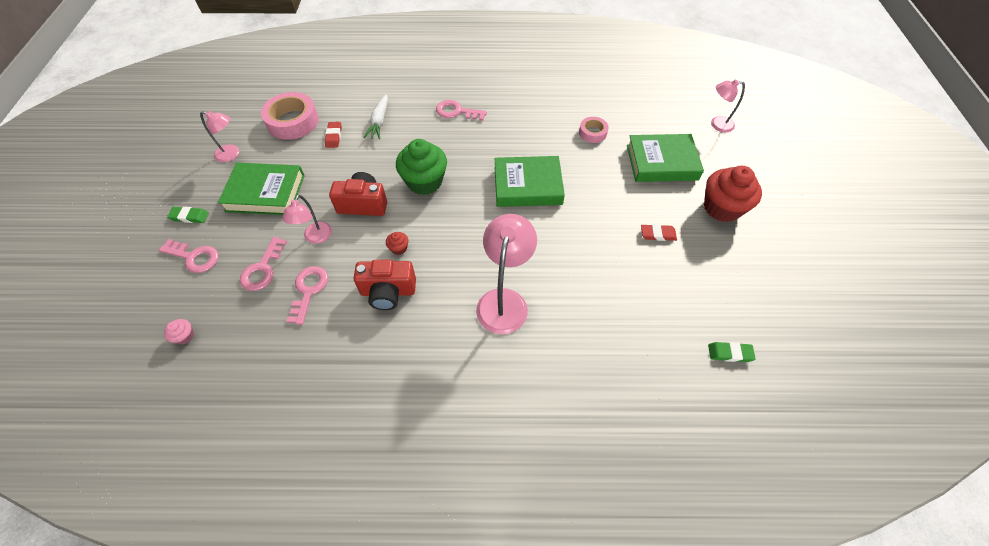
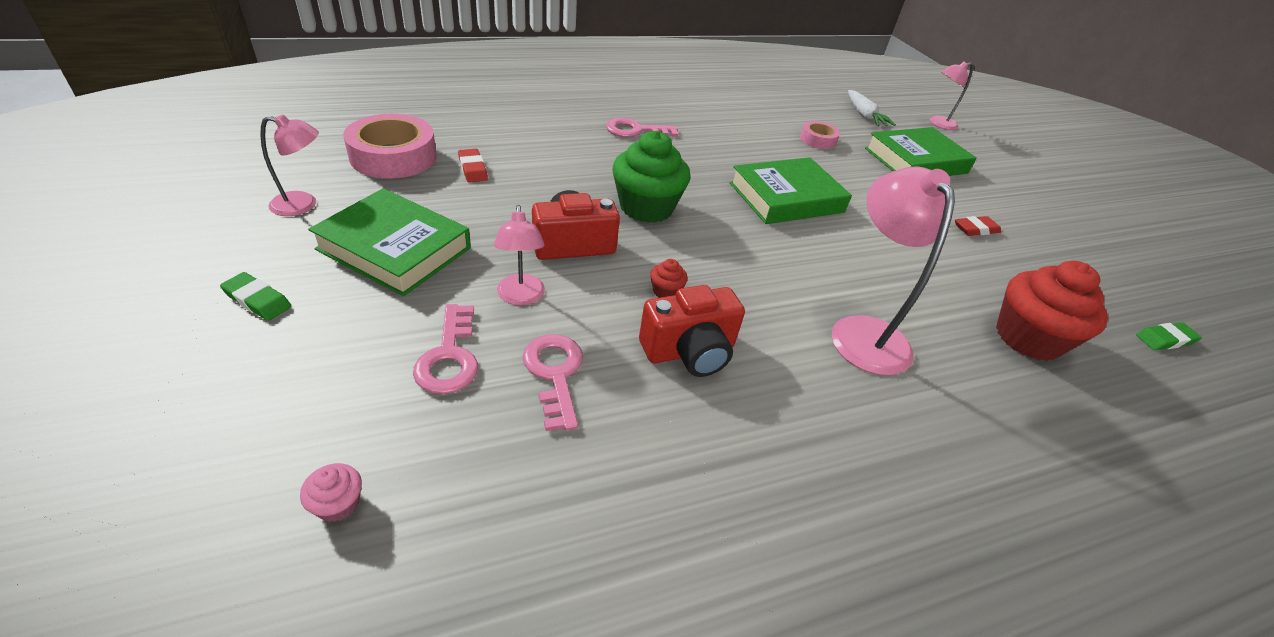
camera: 25 degrees left, 15 degrees down
pink key [159,239,219,273] -> none
green eraser [167,207,209,223] -> green eraser turned 45 degrees clockwise [220,272,292,321]
green book [218,163,305,215] -> green book turned 45 degrees clockwise [308,188,471,296]
white carrot [363,94,388,139] -> white carrot moved to [848,90,896,126]
red cupcake [704,166,762,222] -> red cupcake moved to [996,261,1108,361]

